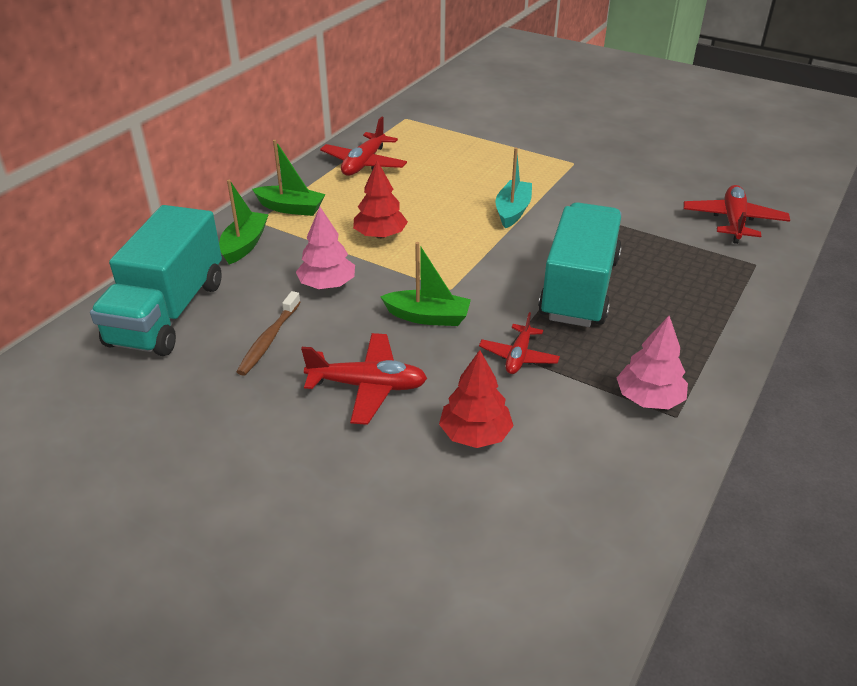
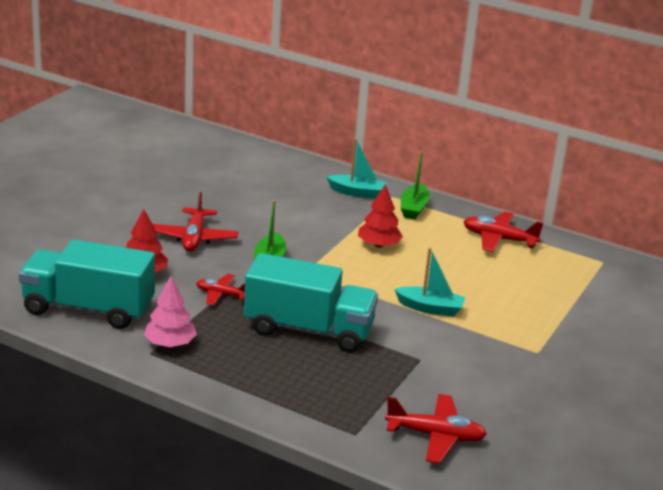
camera: 85 degrees right, 10 degrees down
turquoise truck [90,205,222,356] -> turquoise truck moved to [19,240,155,329]
green boat [219,180,269,264] -> turquoise boat [327,138,387,199]
brown toothbrush [237,291,301,376] -> none
pink tree [296,207,355,289] -> none

